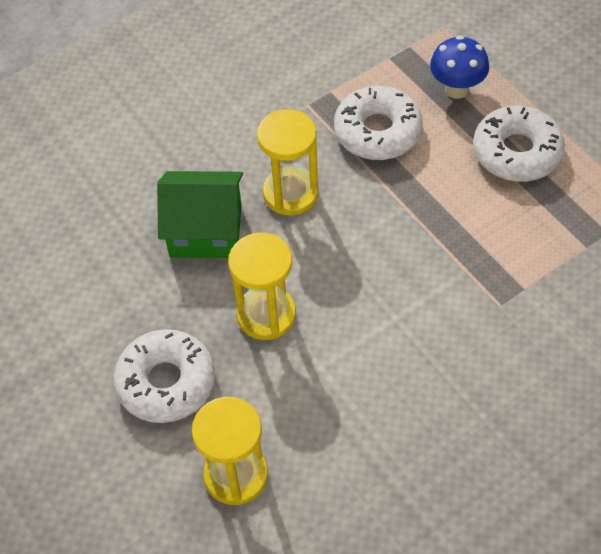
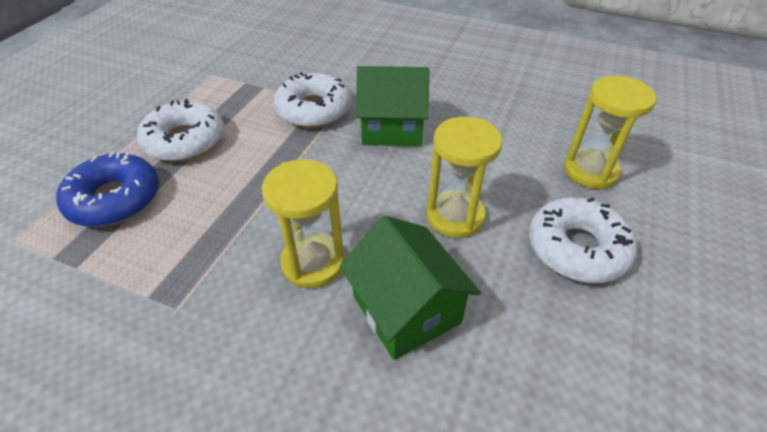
camera: 125 degrees left, 10 degrees down
white donut [334,86,423,160] -> white donut moved to [274,72,351,128]
blue mushroom [430,35,489,99] -> blue donut [56,152,159,227]
none -> green house [356,66,429,146]

